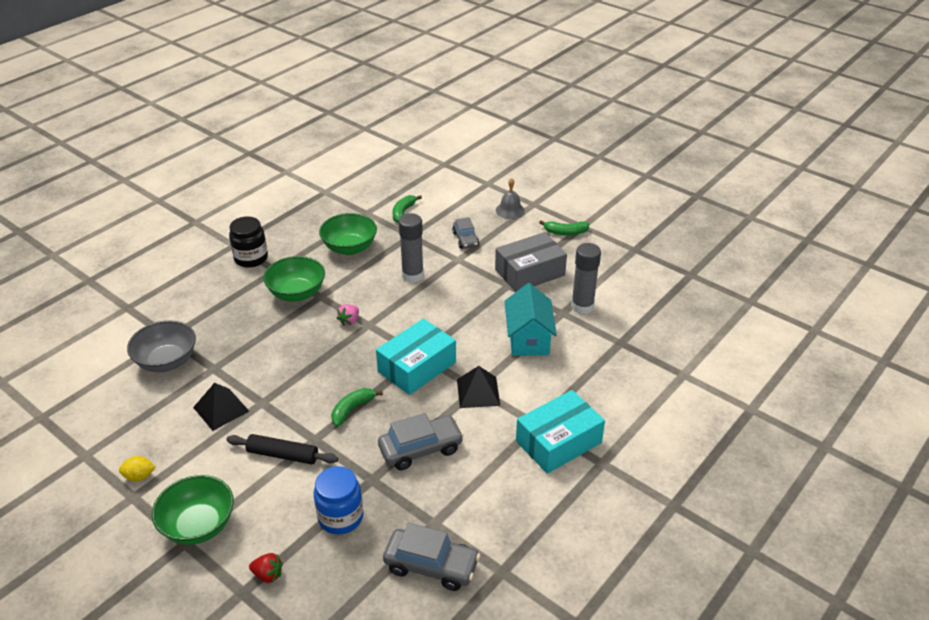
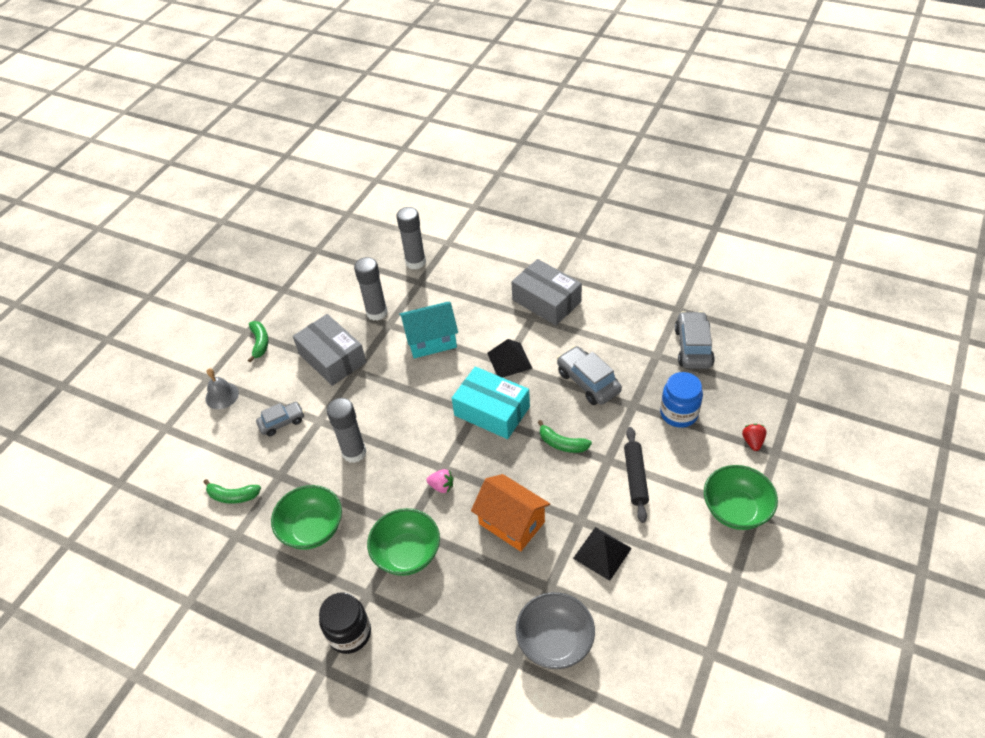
camera: 100 degrees left, 10 degrees up
yellow lemon [119,456,156,481] -> none
turquoise box [516,390,605,474] -> grey box [511,259,582,325]
none -> grey glue stick [397,207,426,269]
none -> orange house [471,474,550,551]

